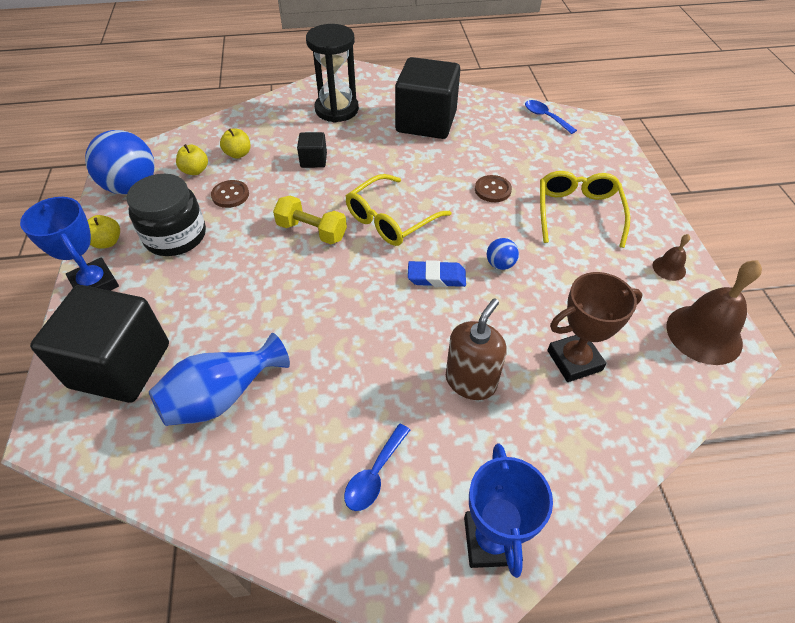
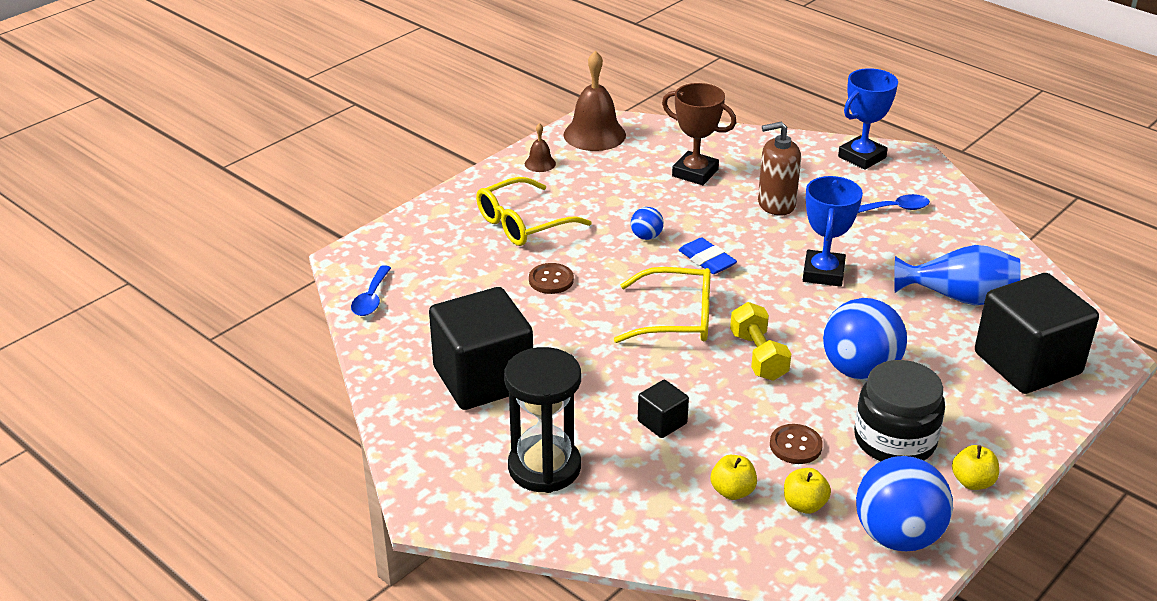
camera: 130 degrees left, 15 degrees down
blue trophy [20,197,119,291] -> blue trophy moved to [803,176,863,287]
none -> blue ball [823,298,907,380]

